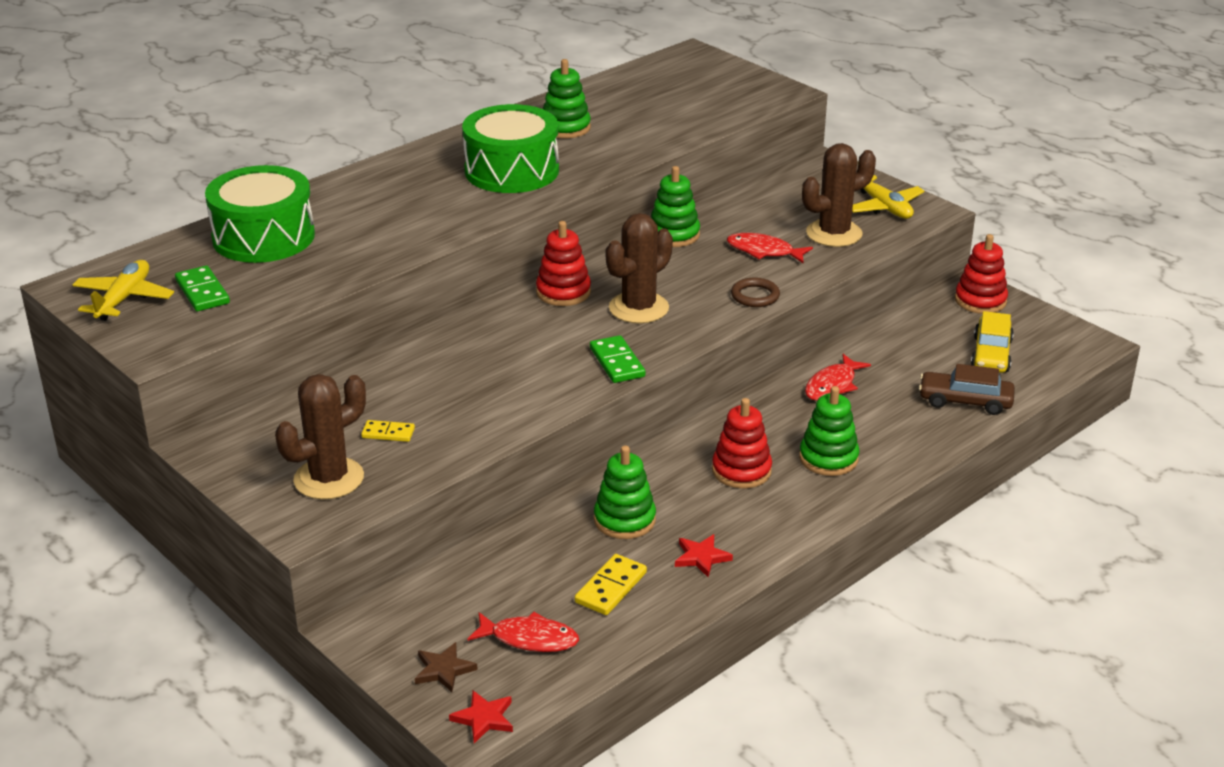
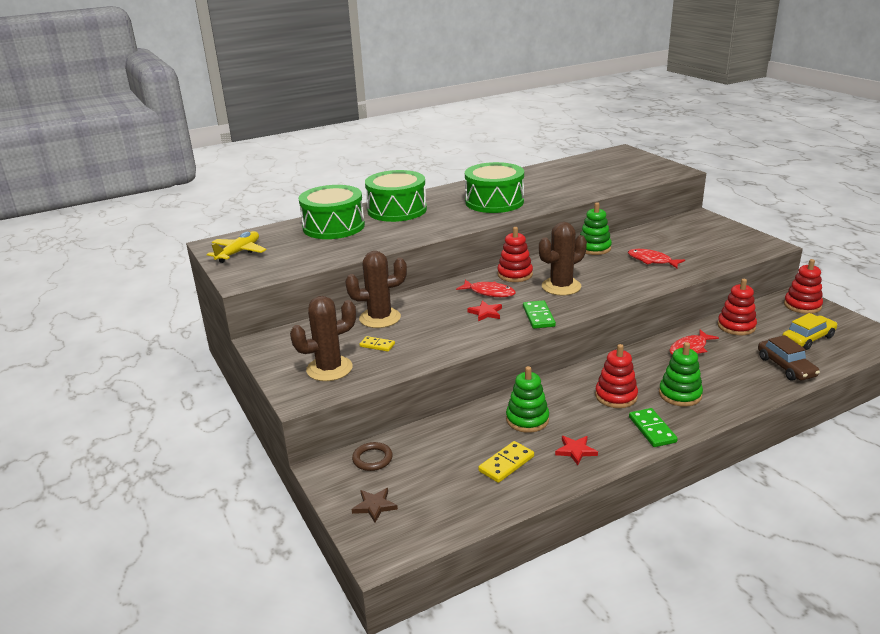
camera: 15 degrees right, 5 degrees down
green domino [175,266,230,311] -> green domino moved to [629,408,678,447]
red star [449,691,513,743] -> red star moved to [467,300,502,321]
red fish [467,612,579,652] -> red fish moved to [456,279,516,297]
green stacking toy [543,59,591,138] -> none
brown ring [731,277,780,307] -> brown ring moved to [352,442,393,471]
brown cactus [802,143,876,247] -> brown cactus moved to [345,251,407,328]
yellow plane [852,161,924,219] -> none
brown car [919,364,1015,415] -> brown car turned 135 degrees counterclockwise [758,335,820,381]
yellow car [971,311,1014,373] -> yellow car turned 150 degrees counterclockwise [782,313,837,350]
none -> green drum [365,170,427,222]
none -> red stacking toy [718,279,757,335]

